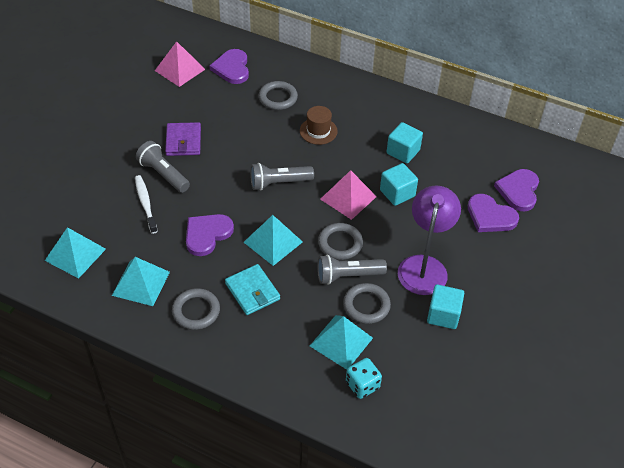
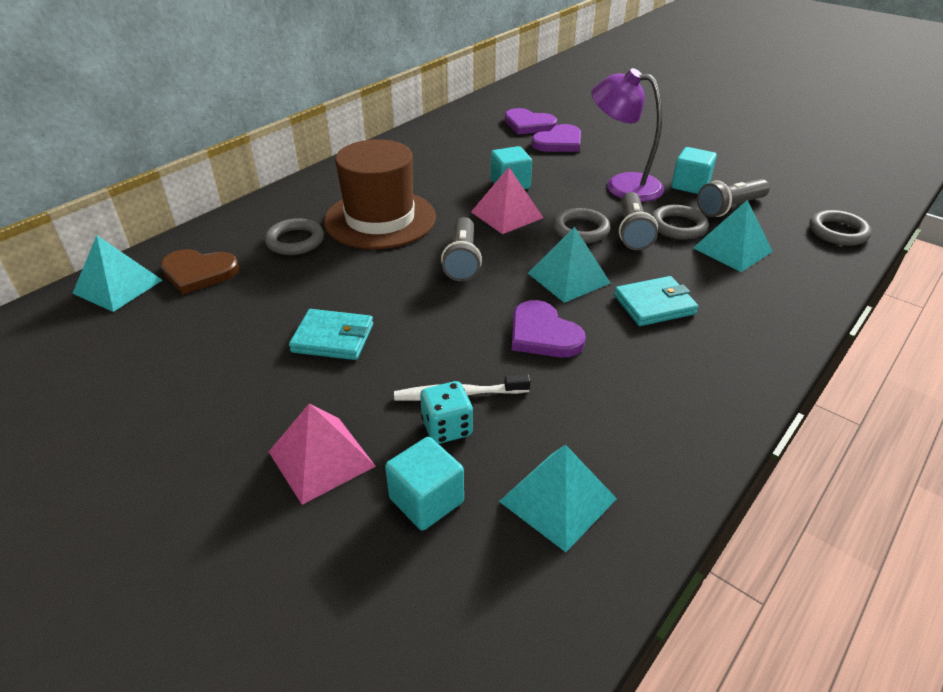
camera: 75 degrees left, 10 degrees down
turquoise pyramid [112,257,170,306] -> turquoise pyramid moved to [72,235,162,312]
grey flashlight [136,141,190,193] -> grey flashlight moved to [697,179,770,217]
pink pyramid [155,41,205,87] -> pink pyramid moved to [269,403,376,505]
purple wallet [165,122,201,156] -> turquoise wallet [289,309,373,360]
grey ring [172,288,220,330] -> grey ring moved to [809,210,872,246]
purple heart [209,49,249,84] -> brown heart [161,249,239,294]
brown hat [300,106,338,145] -> brown hat [324,139,436,249], size x2.12
turquoise dice [346,358,382,399] -> turquoise dice moved to [420,381,473,444]
turquoise cube [387,122,423,164] -> turquoise cube moved to [385,437,464,531]

